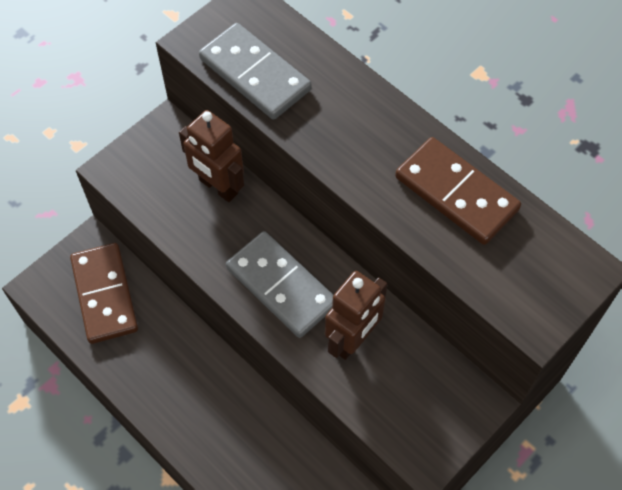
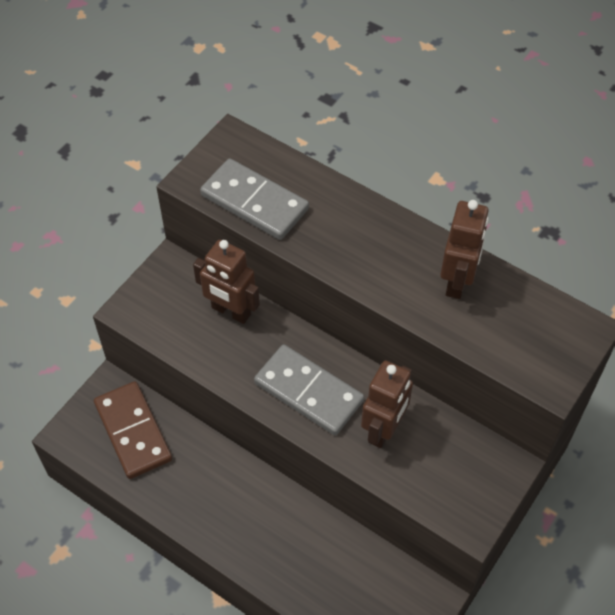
camera: 10 degrees left, 5 degrees down
brown domino [395,137,521,245] -> brown robot [440,200,489,299]

